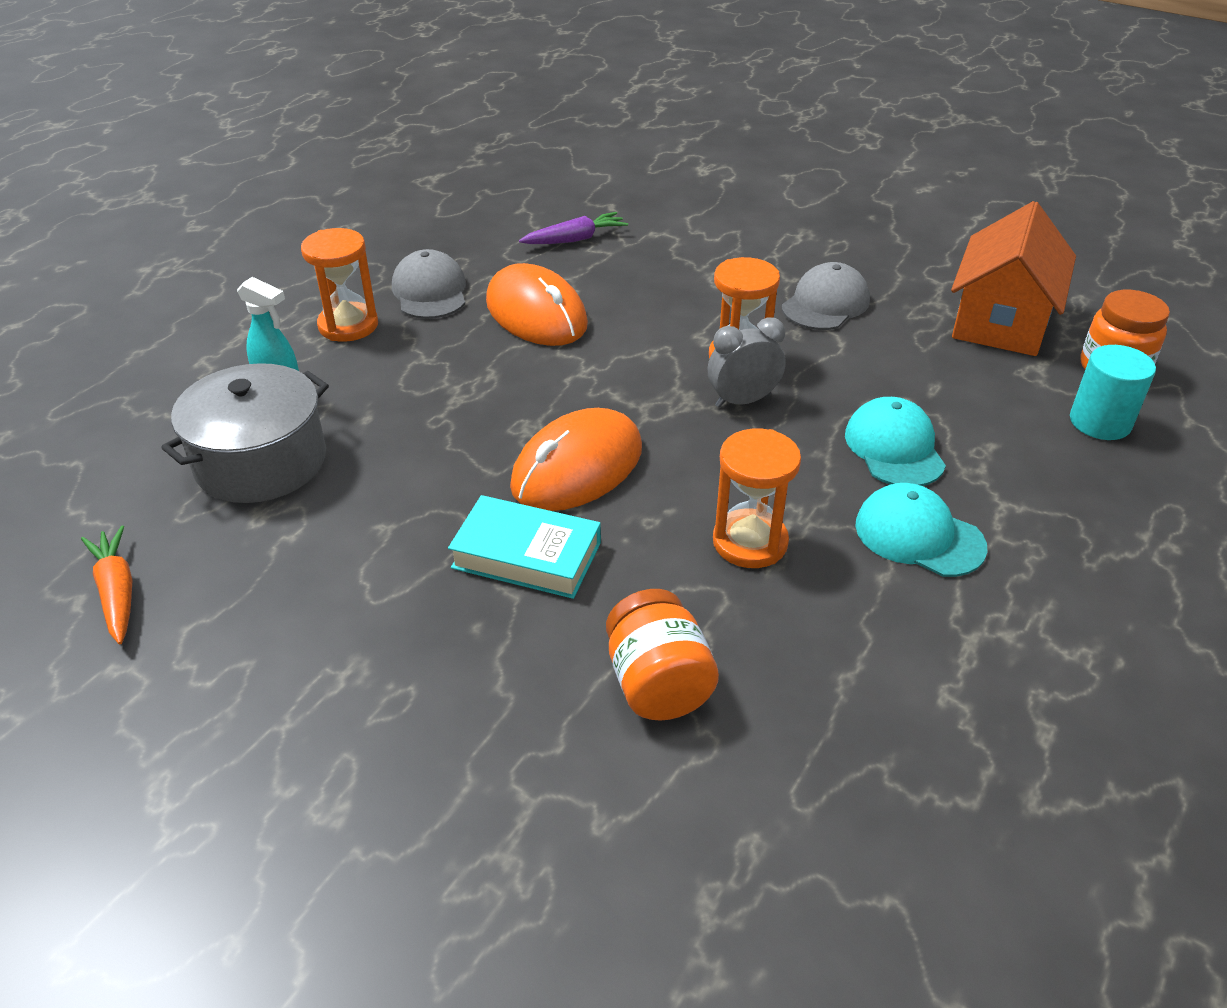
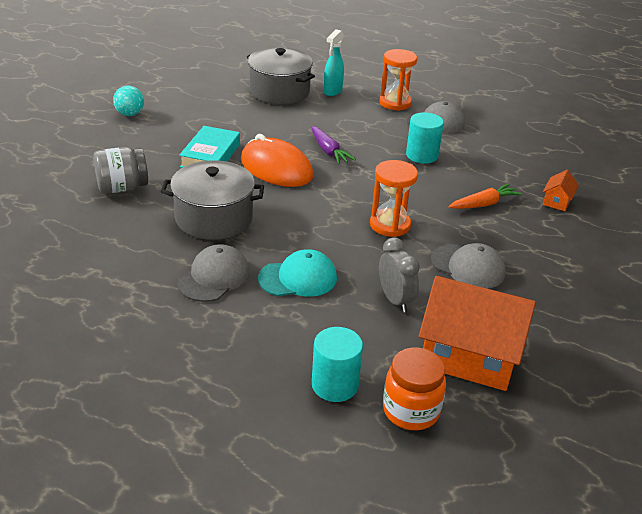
camera: 85 degrees right, 5 degrees down
orange carrot [81,526,132,644] -> orange carrot moved to [448,184,522,209]
orange mouse [486,263,588,346] -> turquoise cylinder [406,112,444,164]
purple carrot [519,212,628,244] -> purple carrot moved to [311,126,356,164]
orange jar [606,589,719,721] -> grey jar [93,147,148,194]
grey clock [708,317,786,408] -> grey clock moved to [379,238,420,312]
orange hourglass [713,429,801,568] -> grey pot [161,160,264,240]
turquoise cap [855,483,987,577] -> grey cap [177,244,250,302]
none -> turquoise ball [113,86,144,116]
none -> orange house [543,170,579,211]

